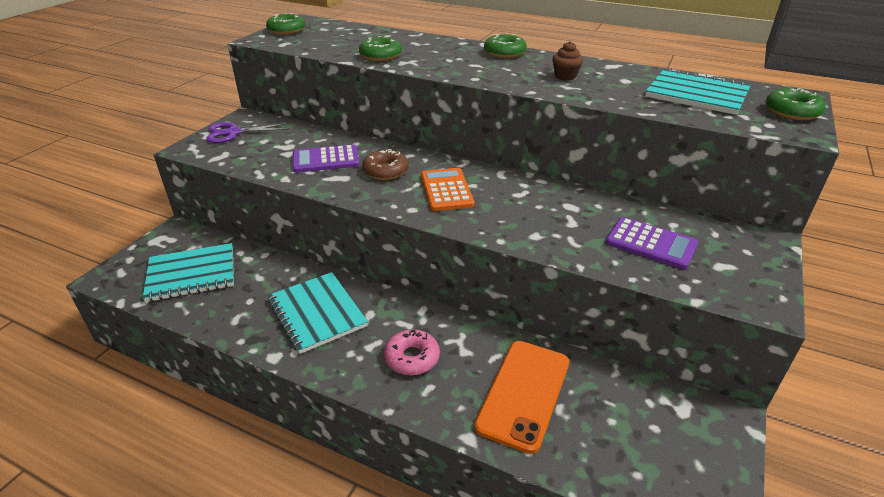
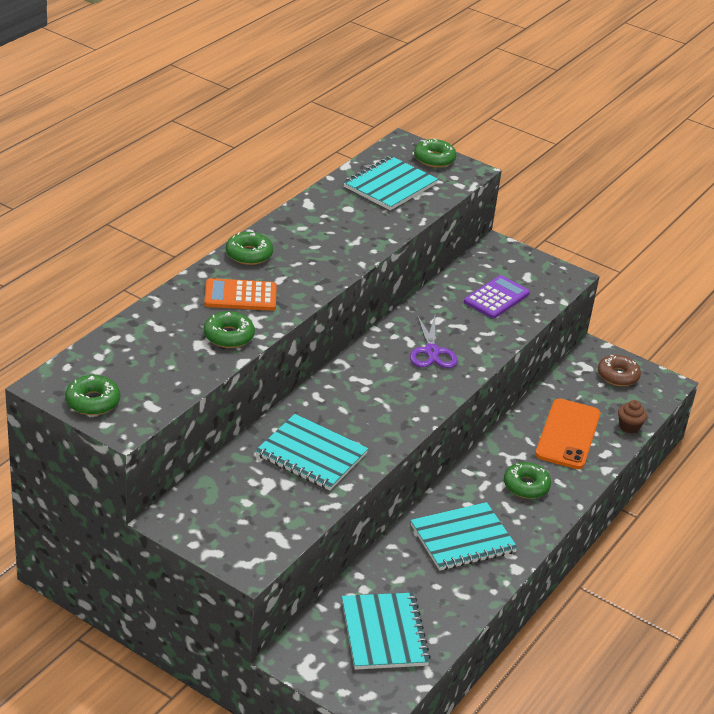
camera: 85 degrees left, 0 degrees up
purple scissors [206,122,289,143] -> purple scissors moved to [410,315,458,368]
purple calculator [293,145,360,173] -> turquoise notebook [255,414,368,491]
brown donut [362,149,409,180] -> brown donut moved to [598,355,641,386]
pink donut [384,330,440,375] -> green donut [504,462,551,499]
orange calculator [421,168,475,211] -> orange calculator moved to [204,278,277,311]
orange phone [474,341,569,454] -> orange phone turned 75 degrees clockwise [535,399,600,469]
brown cupcake [552,41,583,80] -> brown cupcake moved to [618,400,647,433]

